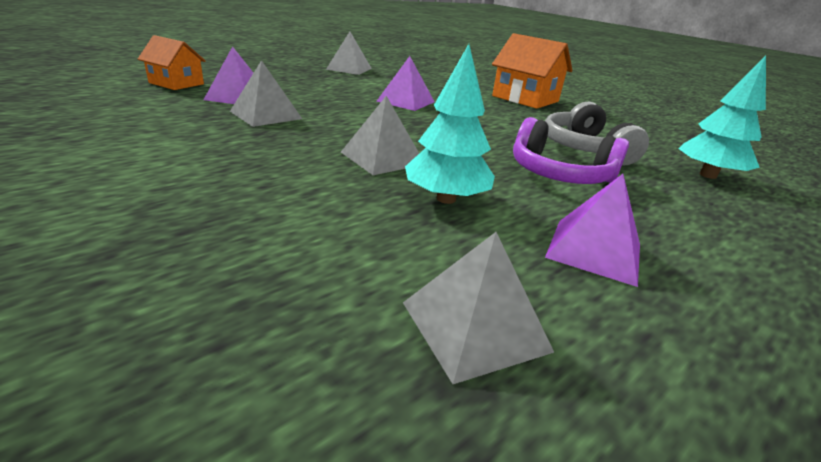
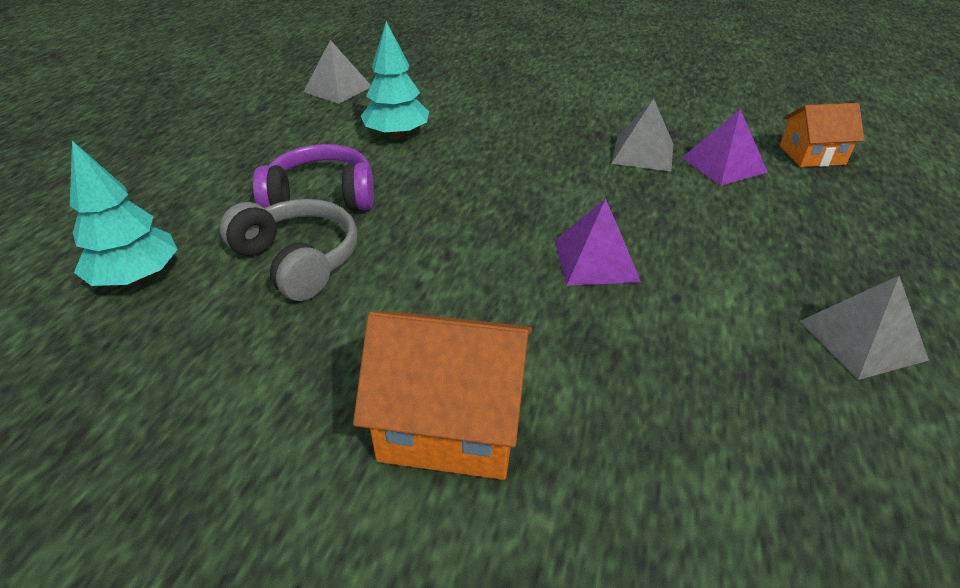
camera: 150 degrees right, 10 degrees up
grey pyramid [341,96,419,175] -> none
purple pyramid [545,174,640,287] -> none

